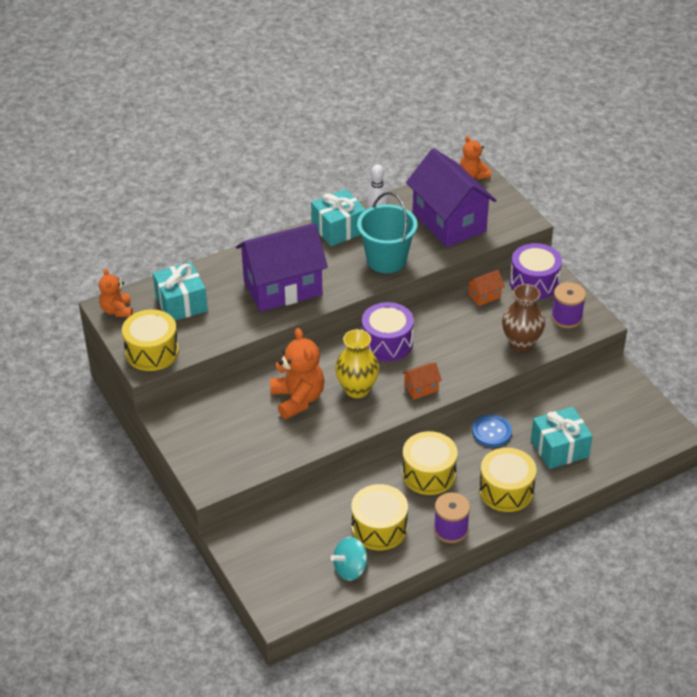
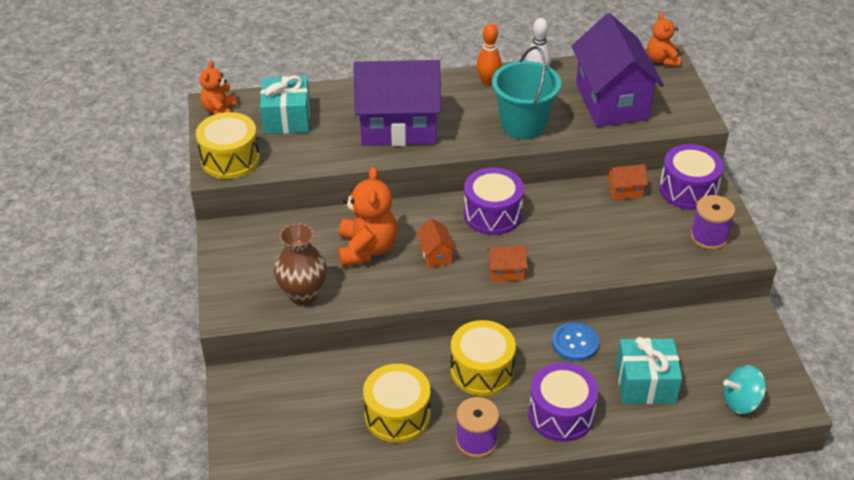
camera: 20 degrees right, 0 degrees up
turquoise gift [311,189,366,246] -> orange bowling pin [477,23,502,86]
turquoise spinning top [331,537,369,581] -> turquoise spinning top moved to [723,365,766,414]
yellow vase [335,329,379,398] -> orange house [416,218,456,268]
yellow drum [479,448,537,512] -> purple drum [529,363,598,442]
brown vase [502,284,545,352] -> brown vase moved to [274,223,327,305]

